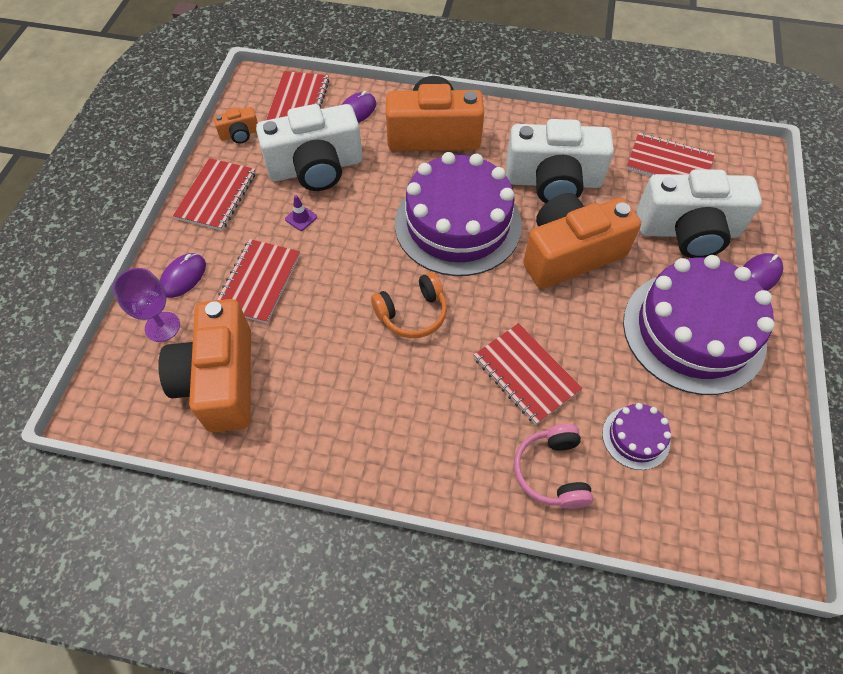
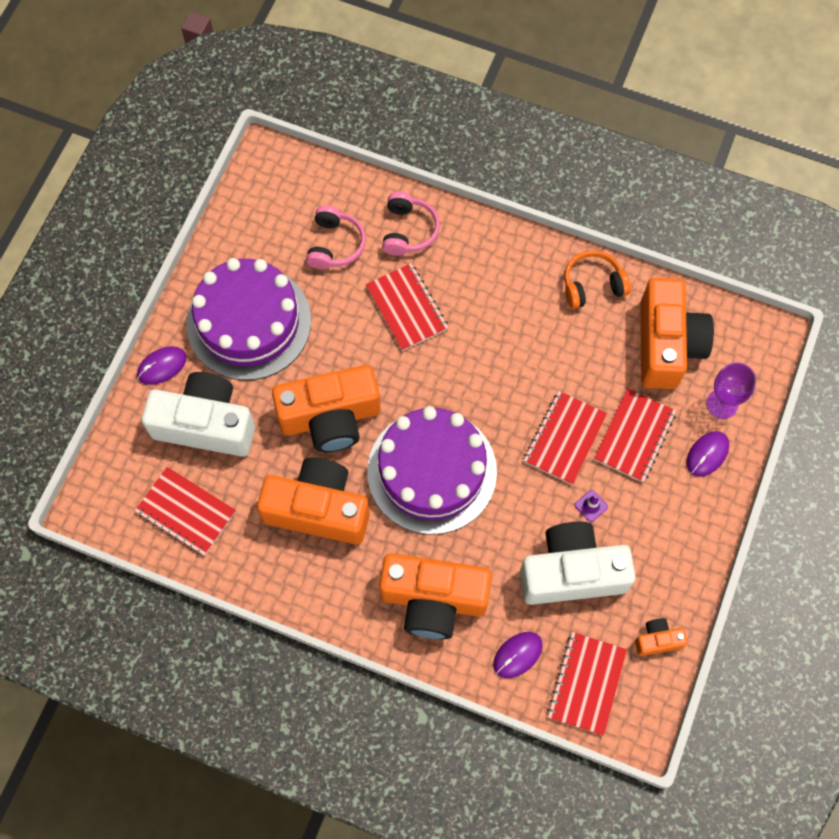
camera: 170 degrees left, 10 degrees up
red notebook [173,158,256,231] -> red notebook moved to [524,391,607,485]
orange headphones [371,272,447,338] -> orange headphones moved to [564,250,631,309]
white camera [506,119,614,203] -> orange camera [257,458,370,545]
purple cake [602,403,671,470] -> pink headphones [306,205,366,269]

